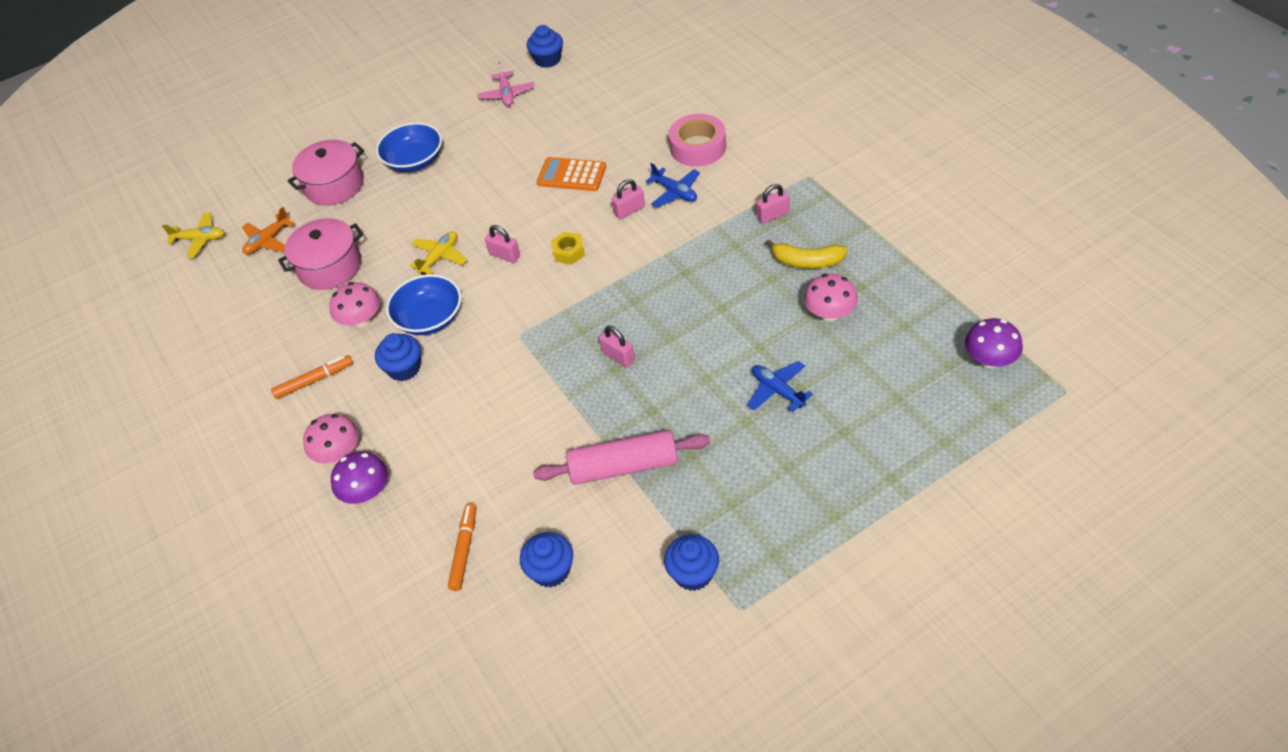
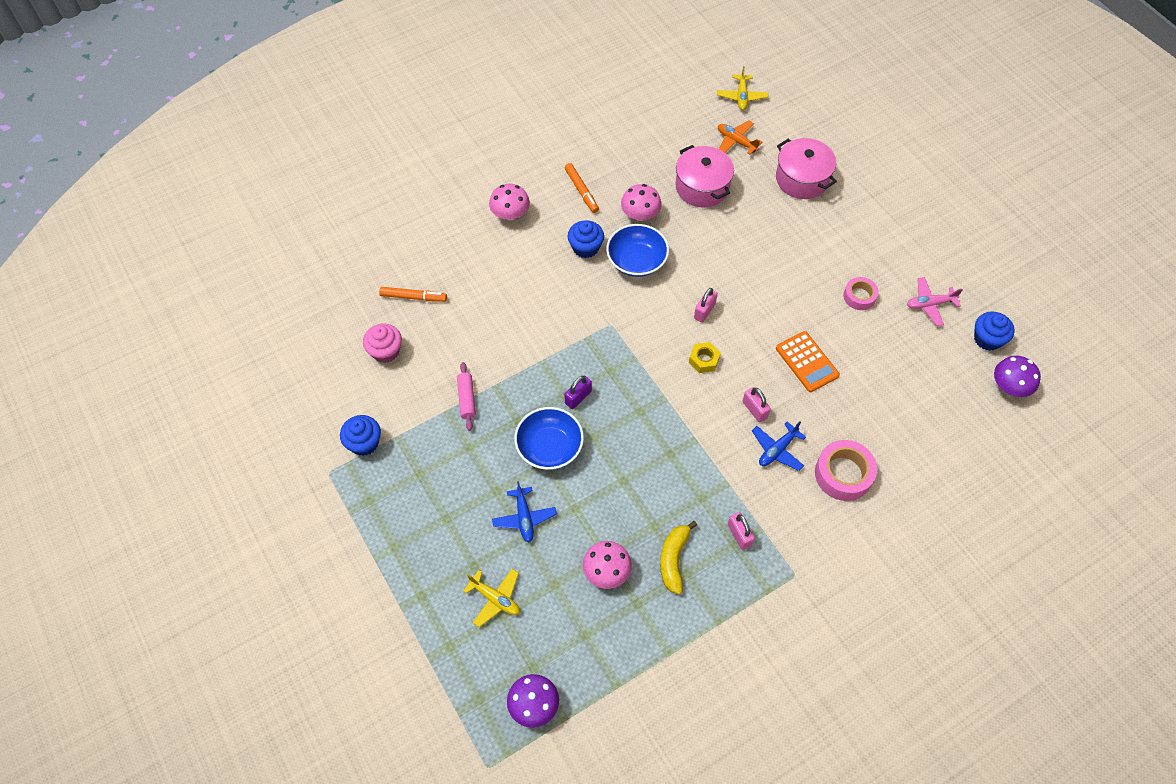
camera: 85 degrees right, 10 degrees up
purple mushroom [331,452,388,504] -> purple mushroom moved to [994,356,1041,397]
blue bowl [376,122,442,172] -> blue bowl moved to [514,407,584,470]
yellow plane [410,231,467,275] -> yellow plane moved to [463,569,520,627]
blue cupcake [520,532,573,588] -> pink cupcake [363,324,402,363]
pink rolling pin [533,430,710,485] -> pink rolling pin [457,362,476,431], size x0.55
orange calculator [537,157,606,191] -> orange calculator turned 135 degrees clockwise [776,331,840,392]
pink padlock [599,326,635,367] -> purple padlock [564,376,592,409]
blue plane [748,361,813,412] -> blue plane turned 120 degrees clockwise [492,481,557,542]
none -> pink tape [843,277,879,310]

